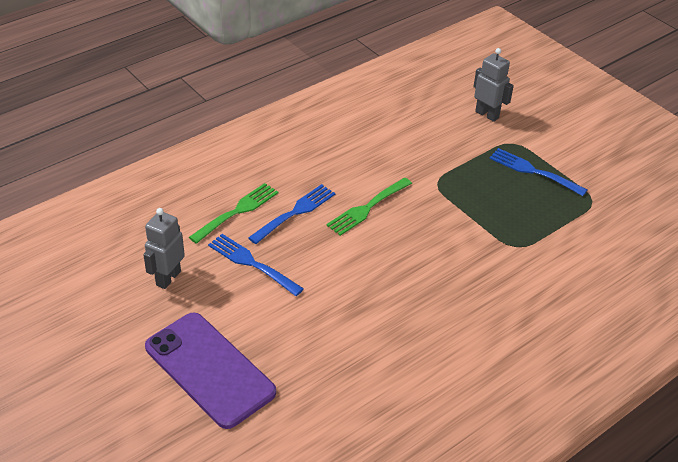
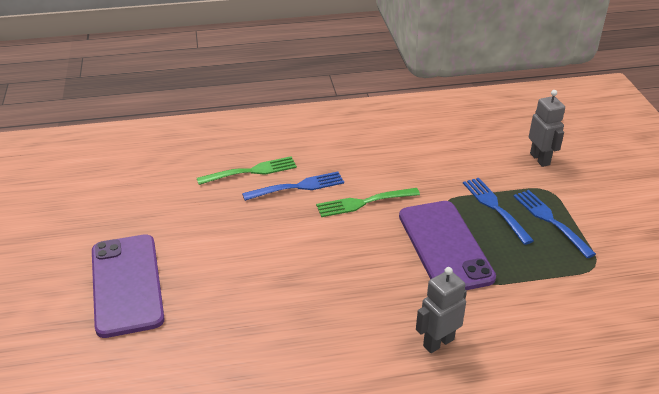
camera: 30 degrees right, 5 degrees down
grey robot [143,208,185,289] -> grey robot moved to [416,267,467,353]
blue fork [208,234,304,296] -> blue fork moved to [463,178,534,245]
none -> purple phone [399,201,496,290]

